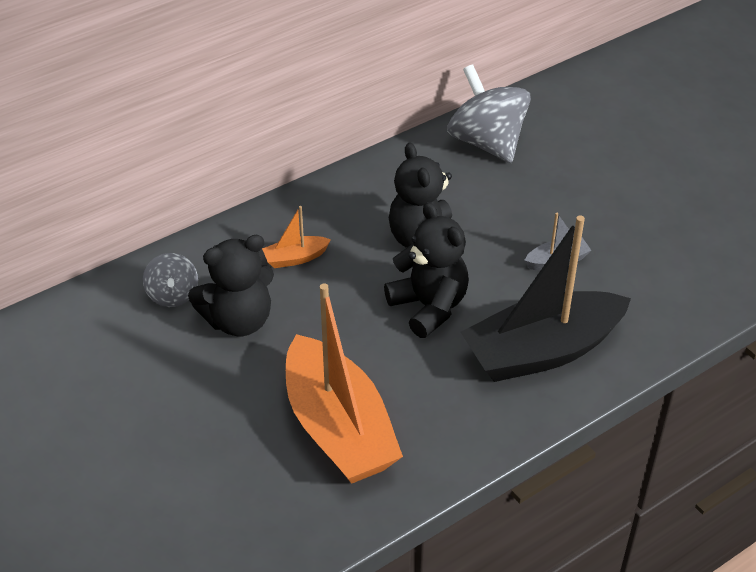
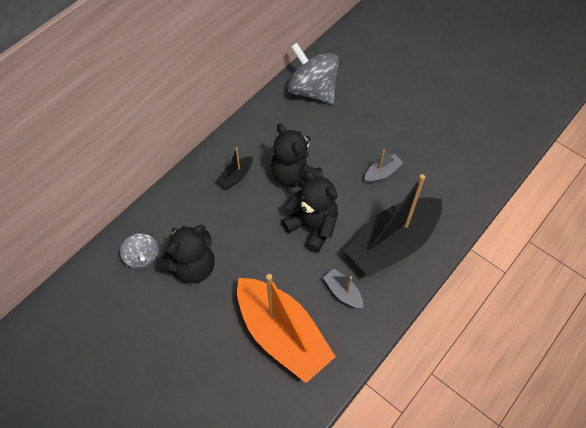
camera: 15 degrees left, 15 degrees up
orange boat [262,206,331,268] -> none
none -> black boat [216,147,253,189]
none -> grey boat [323,269,363,308]

